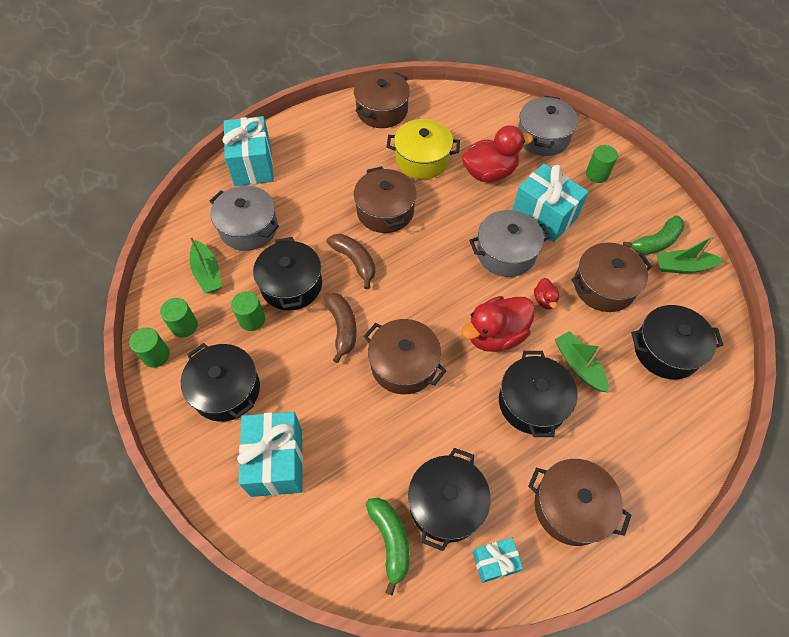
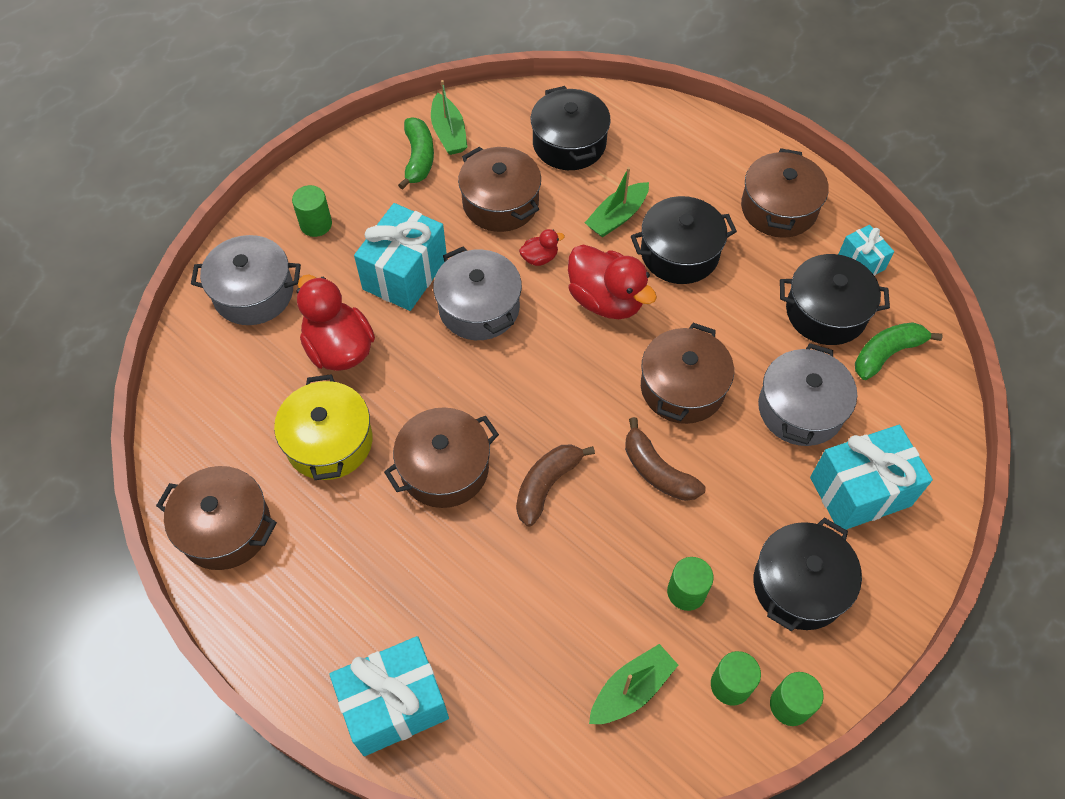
camera: 105 degrees left, 0 degrees up
grey pot [210,186,279,251] -> grey pot moved to [758,343,857,446]
black pot [253,237,322,311] -> none
brown banana [324,293,357,363] -> brown banana turned 105 degrees counterclockwise [625,417,706,501]
green banana [623,215,685,255] -> green banana turned 45 degrees clockwise [398,118,434,190]

